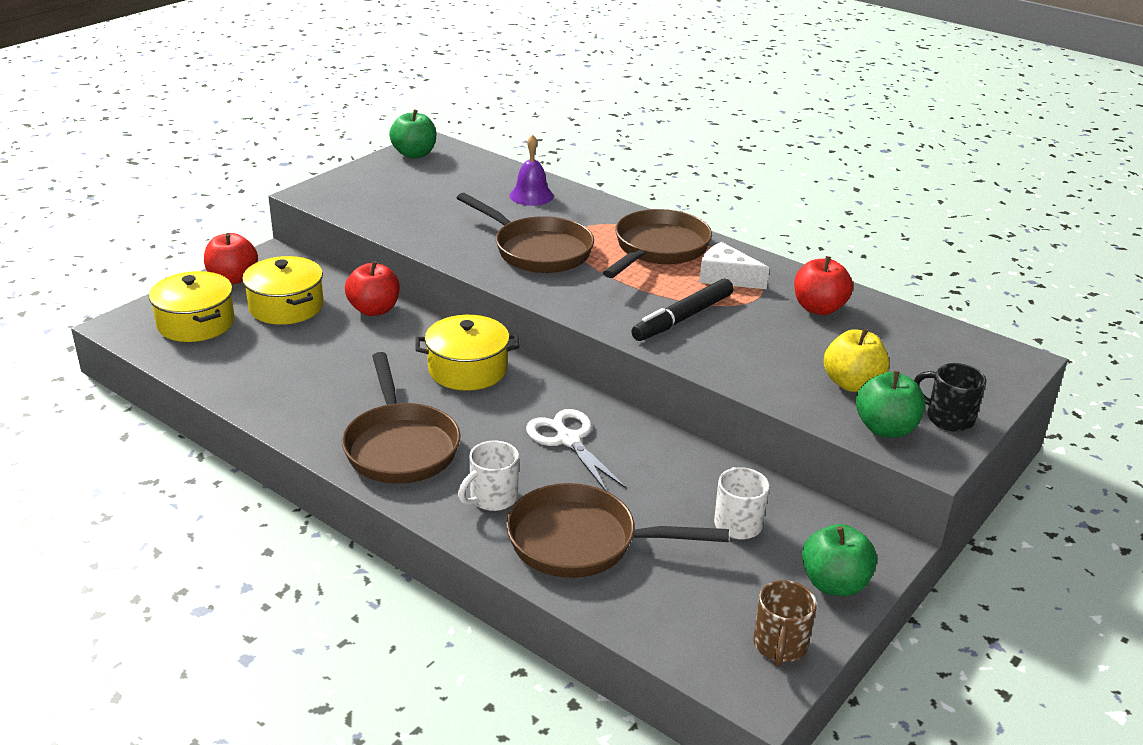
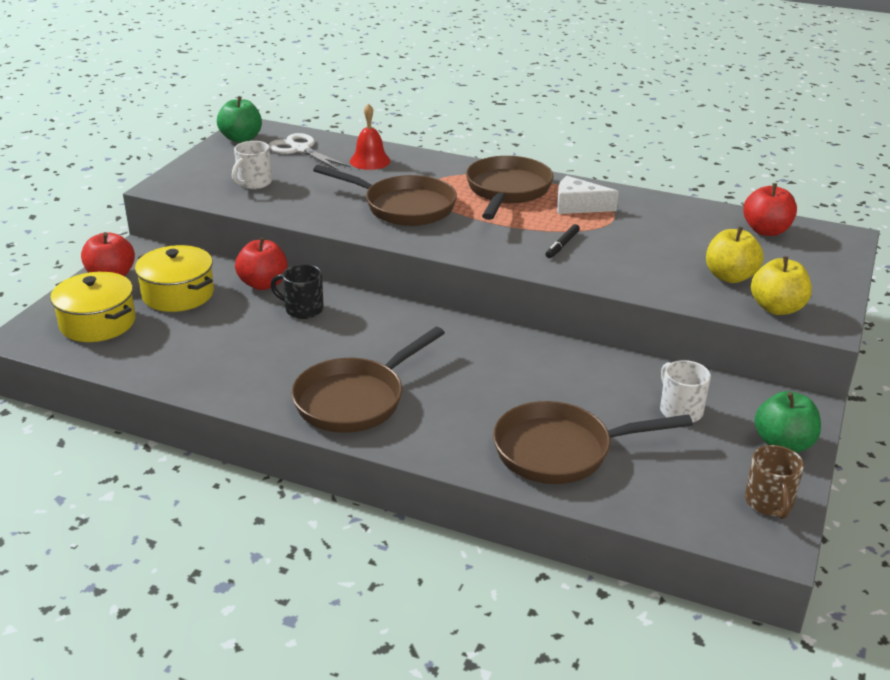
camera: 15 degrees left, 0 degrees up
brown pan [342,352,460,484] -> brown pan turned 75 degrees clockwise [291,327,445,433]
yellow pot [415,315,519,391] -> none
white mug [458,441,519,511] -> white mug moved to [232,141,272,189]
purple bell [510,134,554,206] -> red bell [350,103,391,170]
white scissors [526,409,627,491] -> white scissors moved to [269,133,350,171]
black marker [631,279,733,341] -> black marker [546,224,580,258], size x0.53
red apple [794,256,853,315] -> red apple moved to [743,183,797,236]
green apple [856,371,925,438] -> yellow apple [751,256,812,315]
black mug [914,363,986,432] -> black mug moved to [270,264,324,319]

